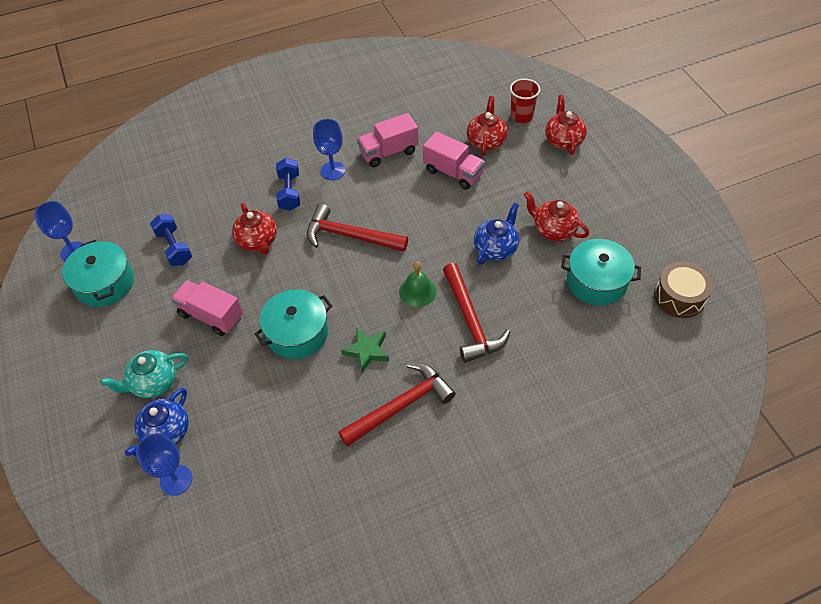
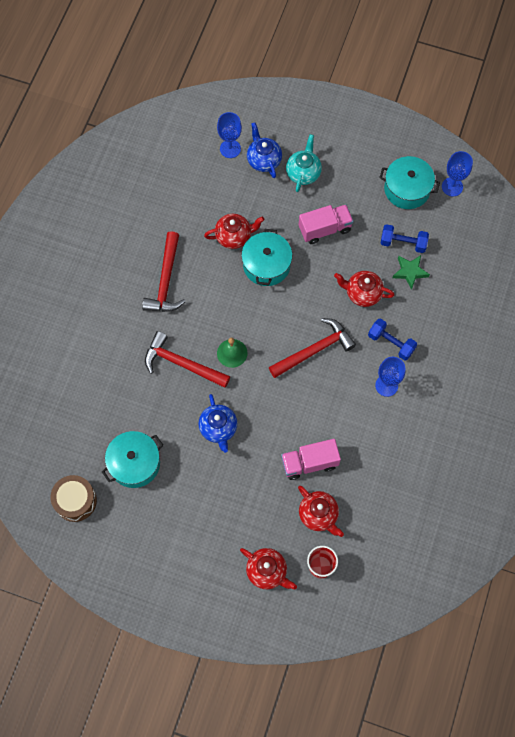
camera: 130 degrees right, 15 degrees up
green star [341,327,389,372] -> green star moved to [393,255,430,290]
pink truck [357,113,418,167] -> none
red teapot [524,192,589,241] -> red teapot moved to [204,214,264,249]

